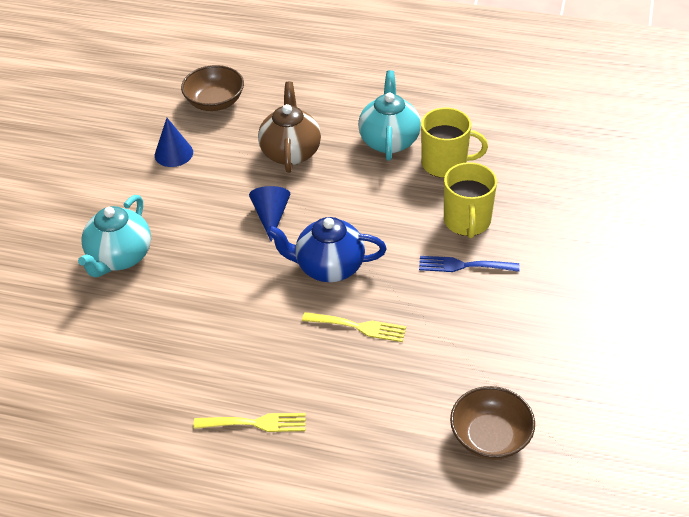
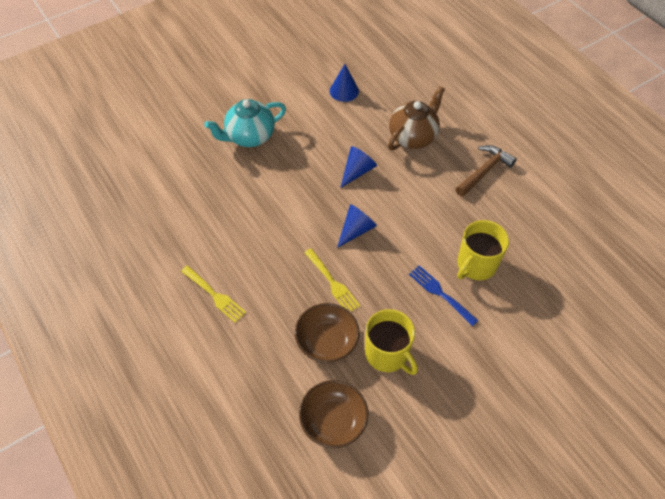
camera: 40 degrees right, 10 degrees up
brown bowl [181,65,244,111] -> brown bowl moved to [295,303,360,363]
blue teapot [267,217,387,282] -> blue cone [337,204,377,248]
turquoise teapot [358,70,421,161] -> brown hammer [456,145,517,197]
yellow mug [421,108,488,178] -> yellow mug moved to [365,309,418,375]

